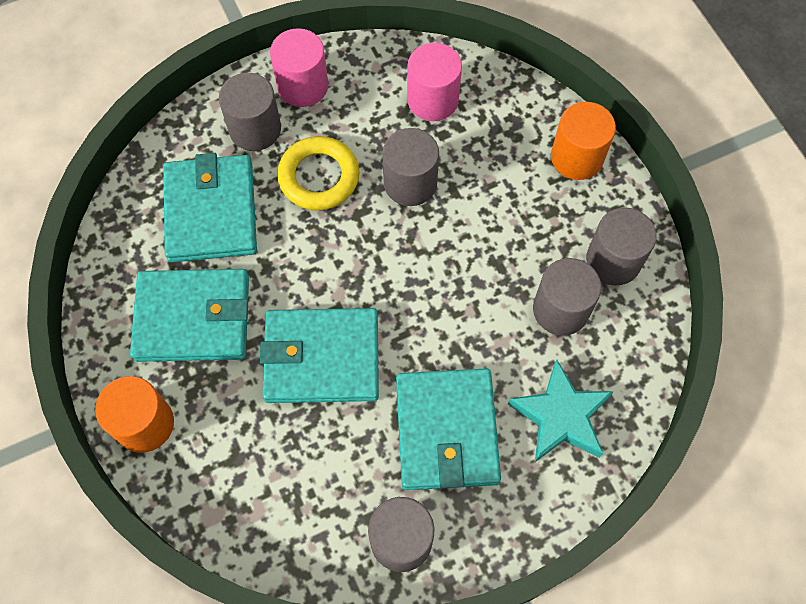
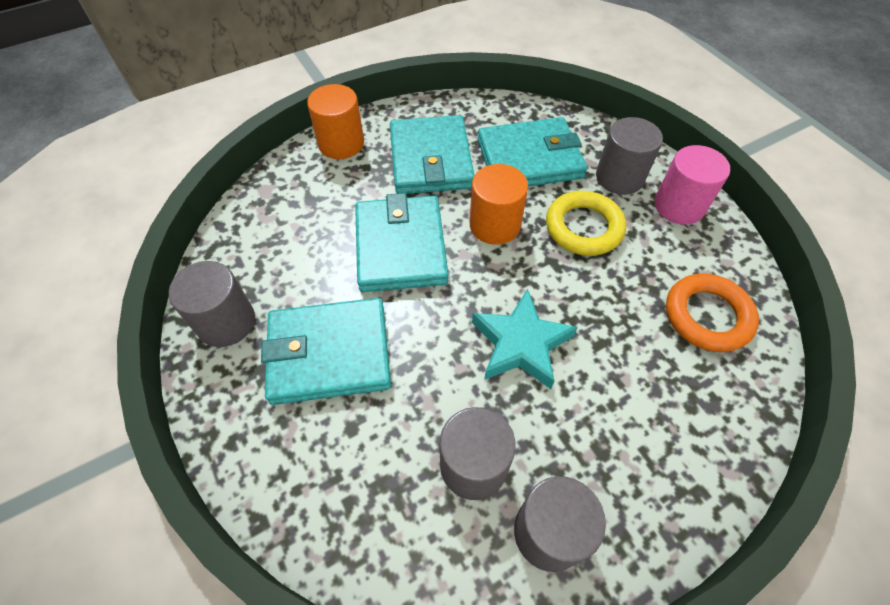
camera: 85 degrees right, 10 degrees down
grey cylinder [382,128,439,206] -> none
pink cylinder [407,43,462,121] -> orange ring [666,273,759,352]
turquoise star [508,359,614,462] -> turquoise star moved to [472,289,578,389]
orange cylinder [551,102,616,180] -> orange cylinder moved to [470,164,528,245]

